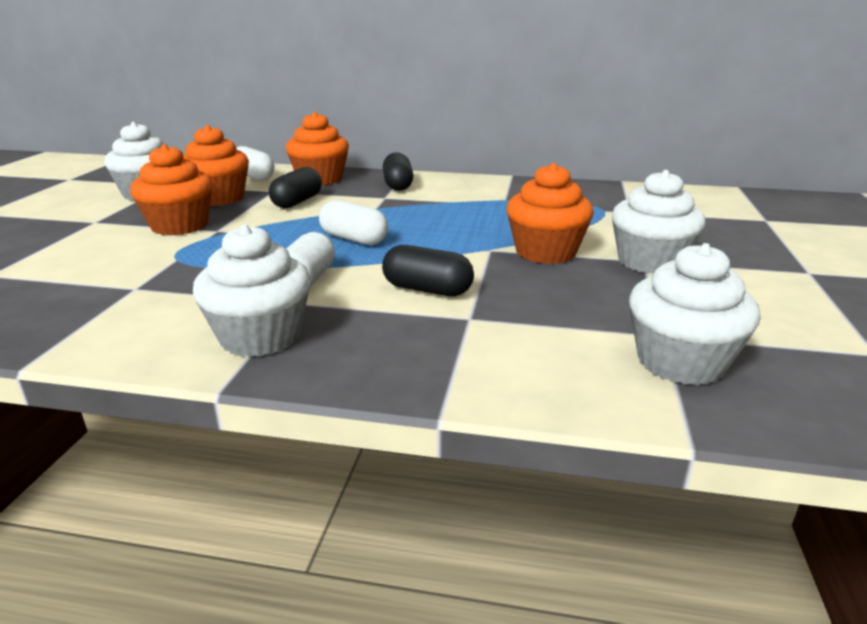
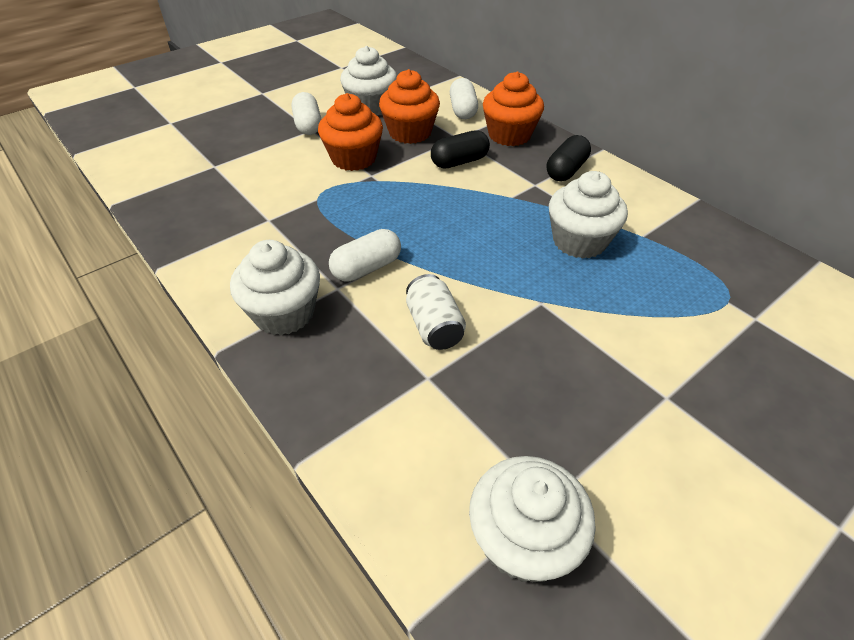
camera: 40 degrees right, 20 degrees up
white capsule [319,200,388,245] -> white capsule moved to [292,92,322,135]
black capsule [382,245,474,296] -> white can [406,274,466,350]
orange cupcake [506,163,594,264] -> none
white cupcake [612,170,706,274] -> white cupcake moved to [549,171,628,259]

